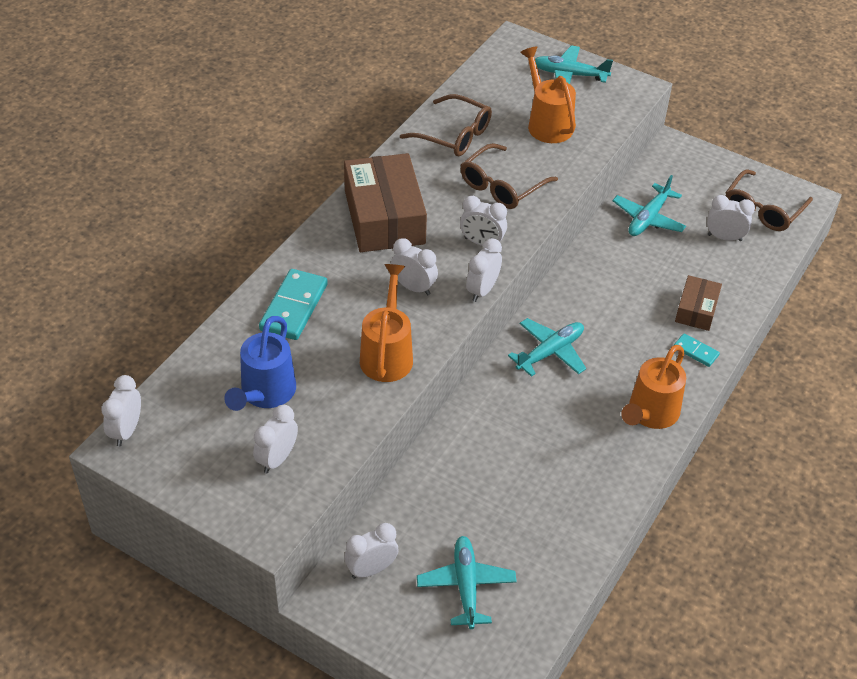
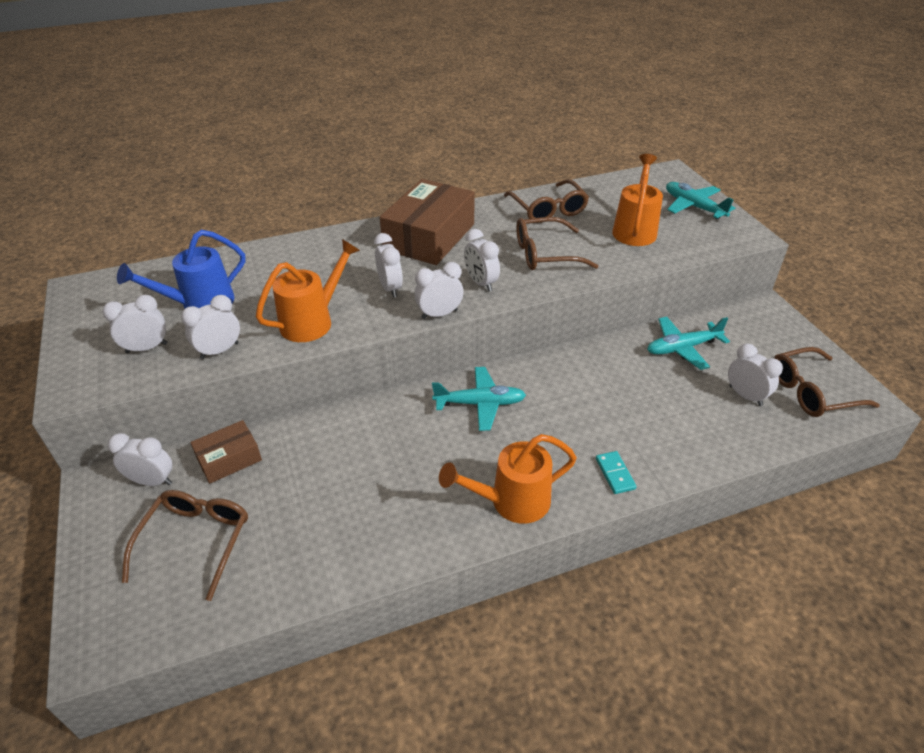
camera: 40 degrees right, 5 degrees down
white clock [101,375,141,446] -> white clock moved to [181,295,240,359]
turquoise domino [259,269,328,340] -> none
turquoise plane [417,536,517,629] -> brown glasses [122,490,248,601]
brown box [675,275,722,331] -> brown box moved to [190,420,262,484]

